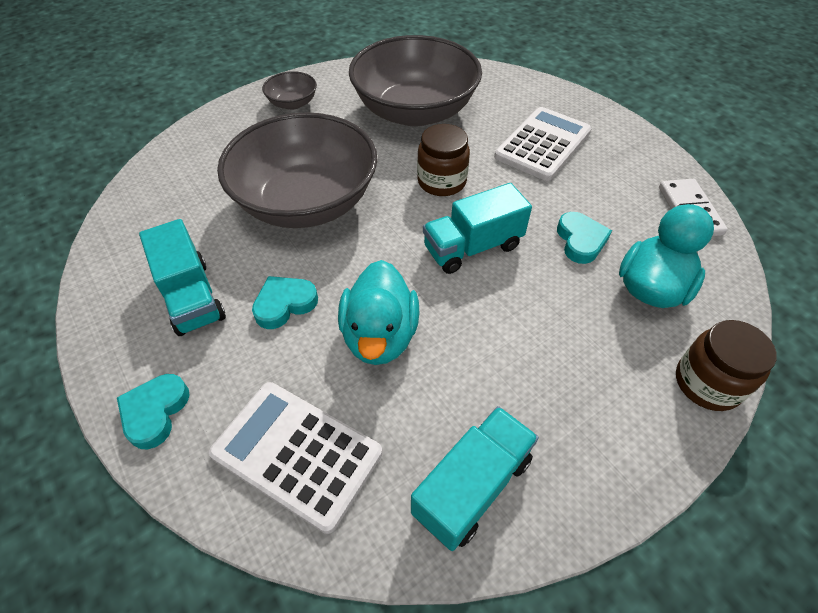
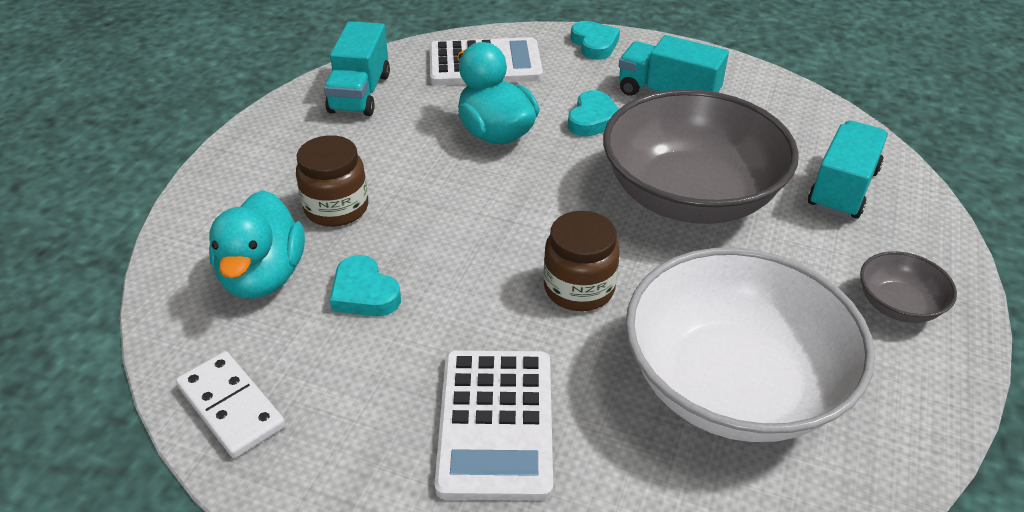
camera: 145 degrees right, 10 degrees down
grey bowl [349,35,482,126] -> white bowl [626,248,875,442]
turquoise truck [423,183,532,274] -> turquoise truck moved to [808,120,888,219]
brown jar [676,320,777,411] -> brown jar moved to [296,135,368,227]

